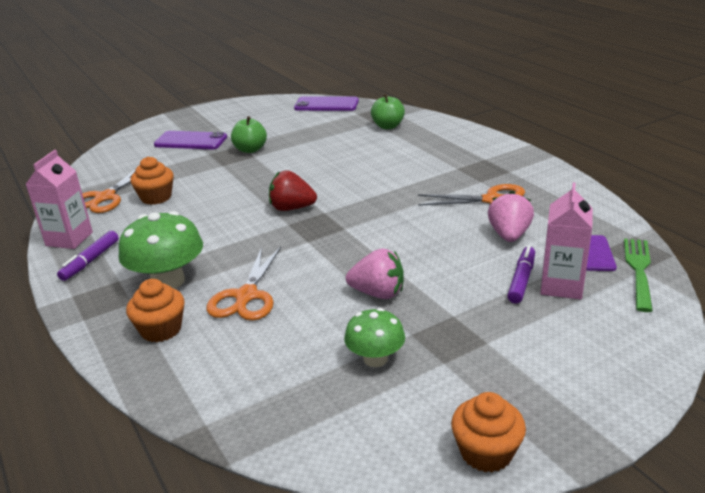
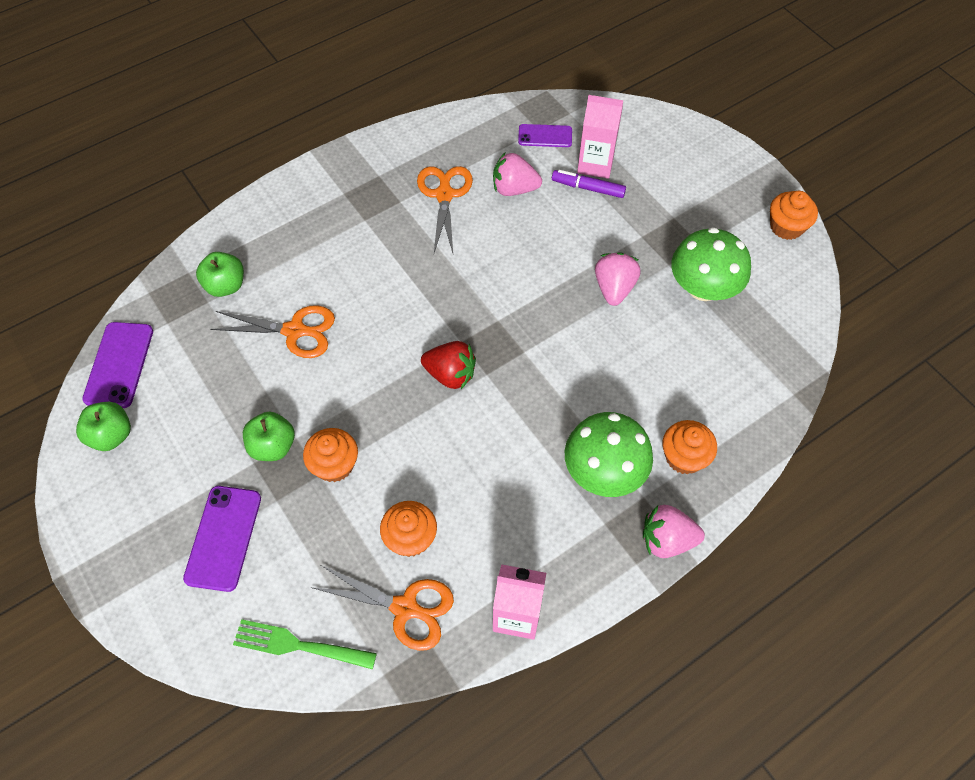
camera: 95 degrees left, 30 degrees up
purple marker [57,231,119,281] -> none
orange scissors [207,247,281,321] -> orange scissors moved to [211,305,335,358]
red strawberry [269,170,317,211] -> red strawberry turned 75 degrees counterclockwise [421,341,476,389]
green mushroom [344,308,405,367] -> green mushroom [671,227,751,301], size x1.61
green fork [624,239,653,312] -> green fork moved to [233,619,377,669]
none -> green apple [76,402,131,451]
none -> orange cupcake [303,428,358,482]
none -> pink strawberry [643,505,705,558]

